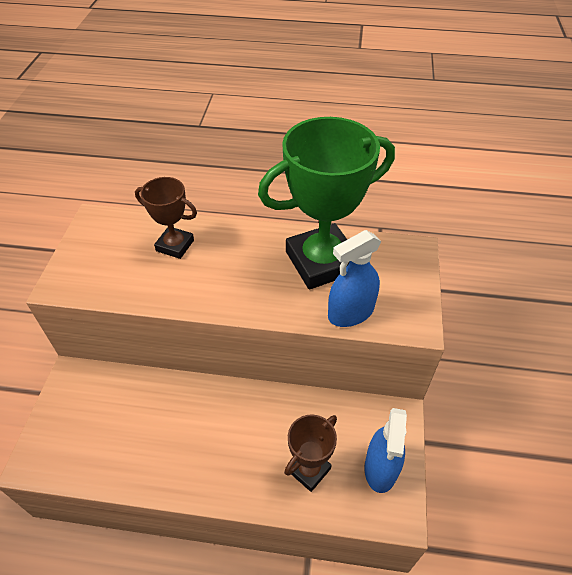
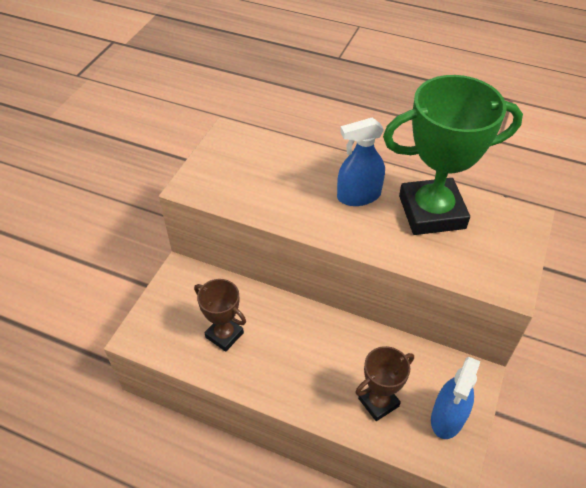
camera: 15 degrees right, 0 degrees up
brown trophy [135,177,197,259] -> brown trophy moved to [194,279,246,352]
blue spray bottle [328,230,381,327] -> blue spray bottle moved to [337,118,385,206]

